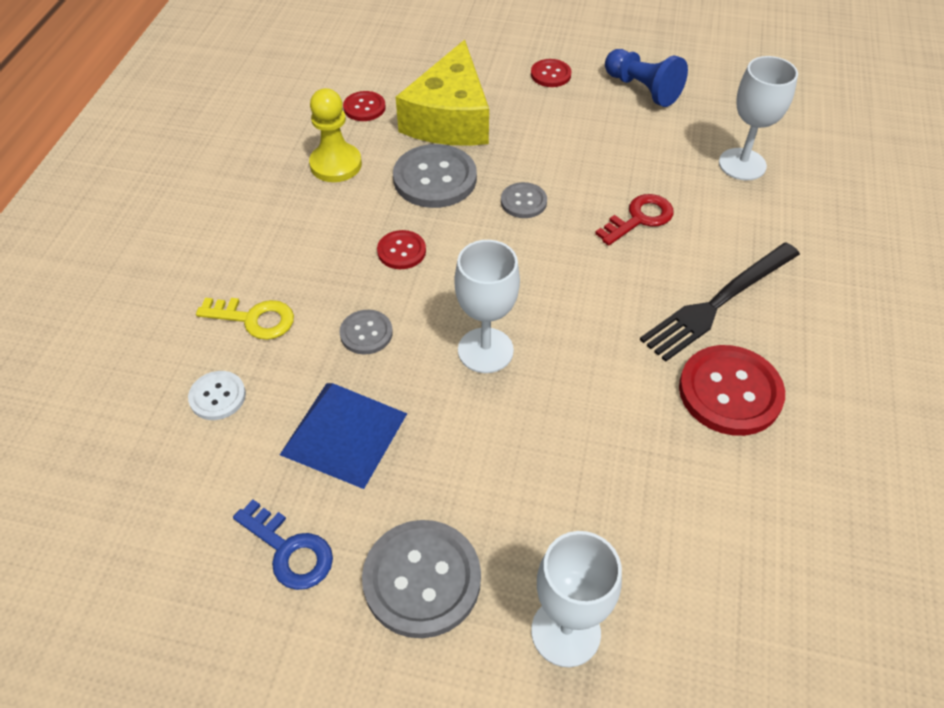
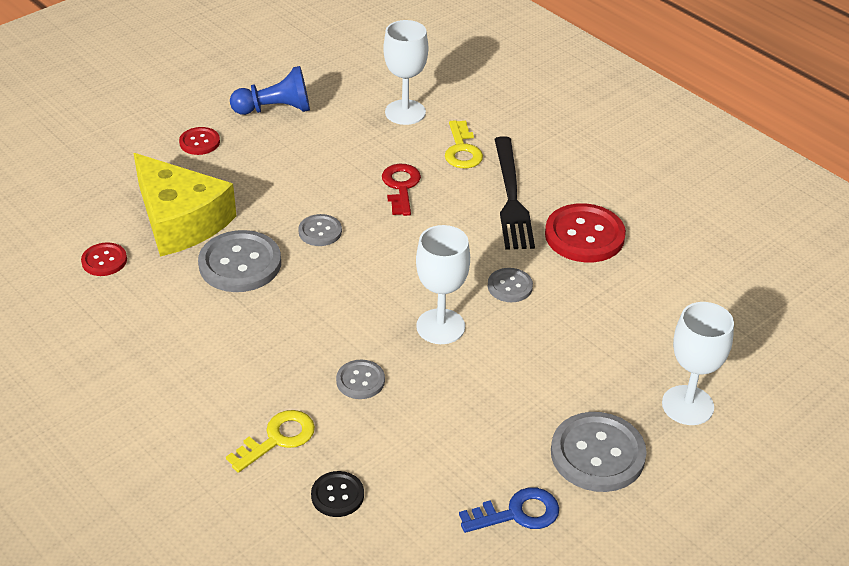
camera: 55 degrees left, 10 degrees down
white button [188,371,246,420] -> black button [311,471,364,517]
blue pyramid [280,383,407,489] -> none
yellow pawn [309,88,362,182] -> none
red button [377,230,426,269] -> none
none -> yellow key [445,120,483,168]
none -> grey button [488,268,533,302]

